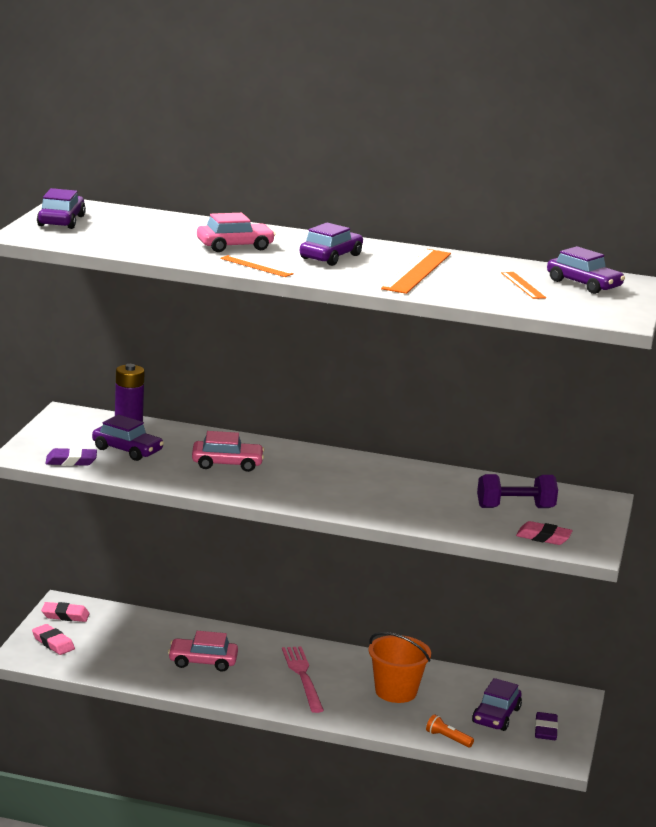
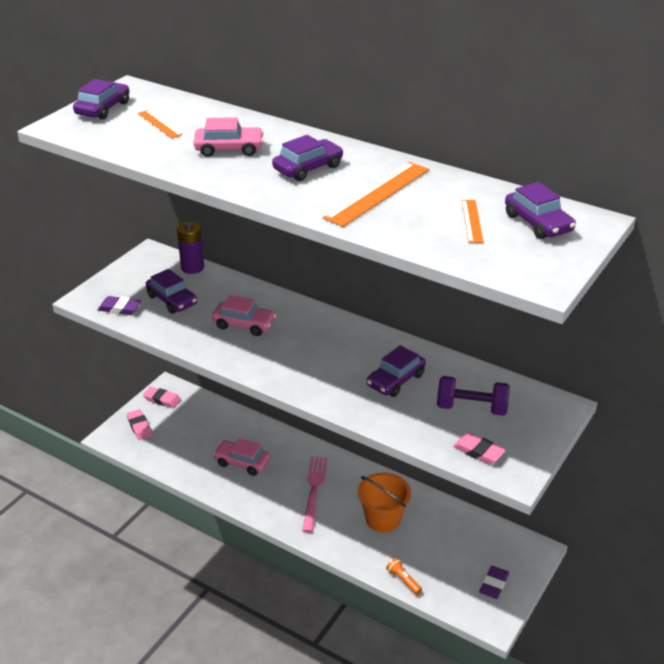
camera: 20 degrees right, 15 degrees up
orange ruler [220,255,294,277] -> orange ruler moved to [138,110,182,138]
purple car [472,678,522,731] -> purple car moved to [367,345,426,397]

